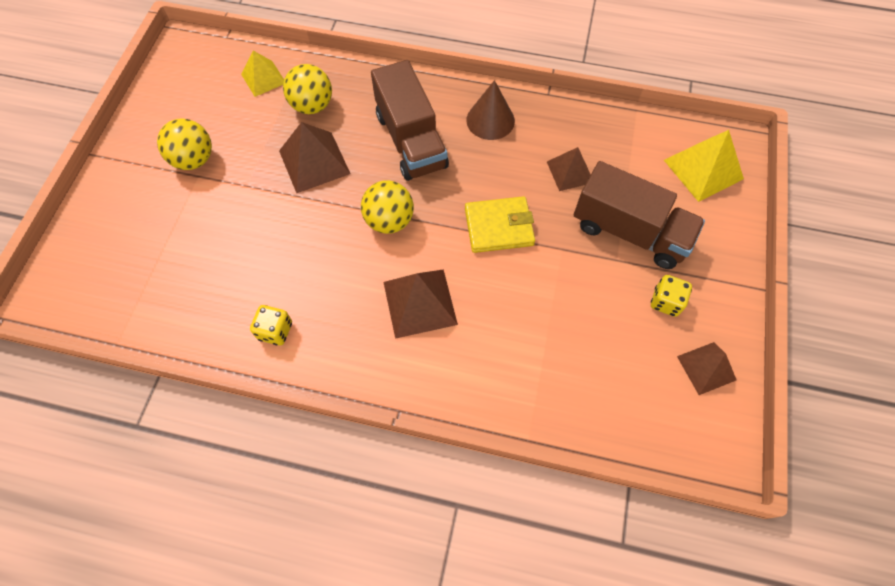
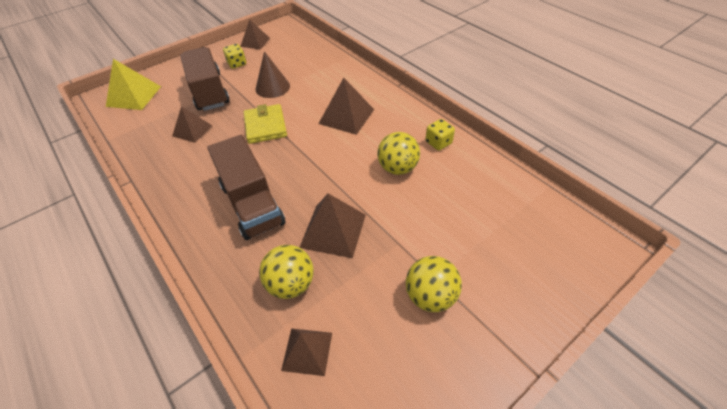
camera: 140 degrees left, 15 degrees down
yellow pyramid [241,51,284,97] -> brown pyramid [281,328,332,376]
yellow ball [361,180,414,234] -> yellow ball moved to [377,132,420,175]
brown truck [371,60,449,181] -> brown truck turned 135 degrees clockwise [207,135,285,240]
yellow wallet [465,196,535,253] -> yellow wallet turned 45 degrees clockwise [243,104,287,144]
brown cone [466,80,515,140] -> brown cone moved to [256,51,290,98]

